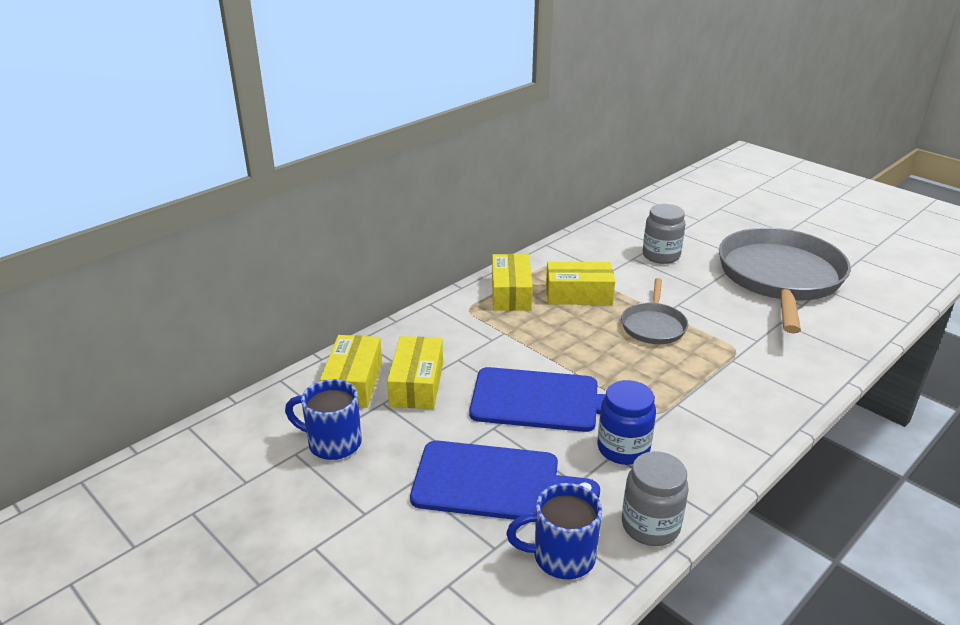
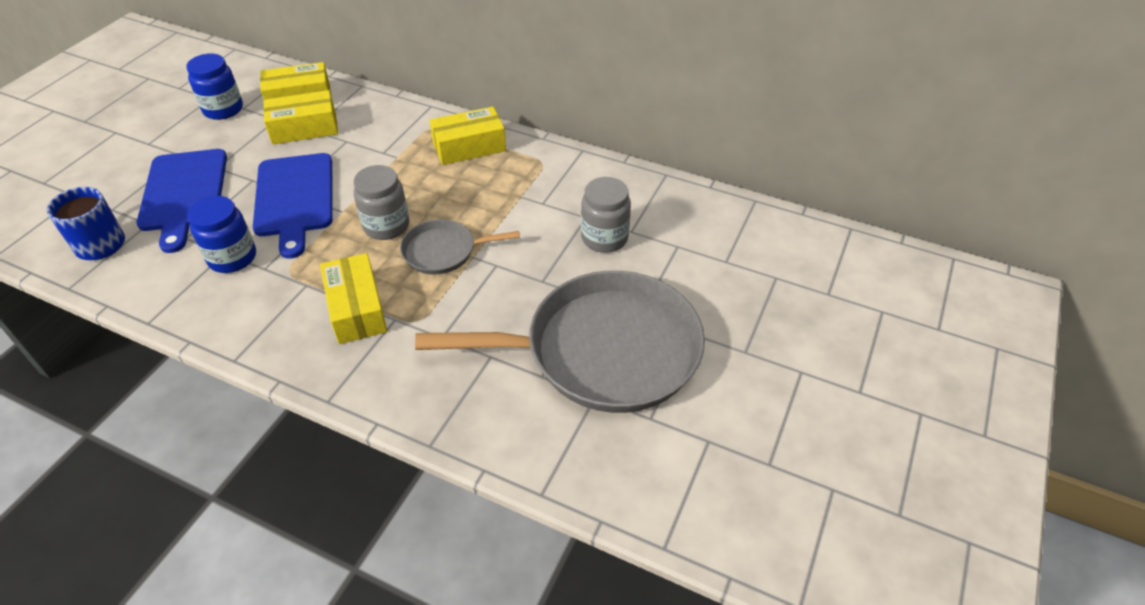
camera: 70 degrees right, 15 degrees up
blue mug [285,379,362,460] -> blue jar [186,54,243,120]
yellow box [546,262,615,305] -> yellow box moved to [320,253,387,344]
grey jar [622,451,689,546] -> grey jar moved to [354,165,409,240]

